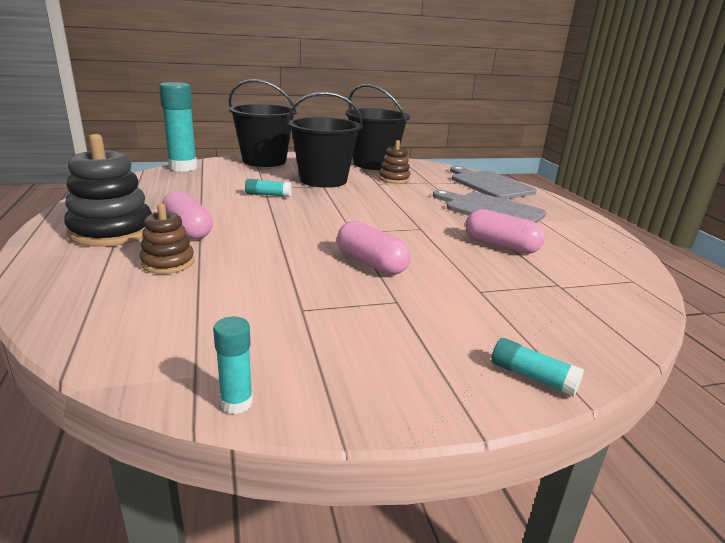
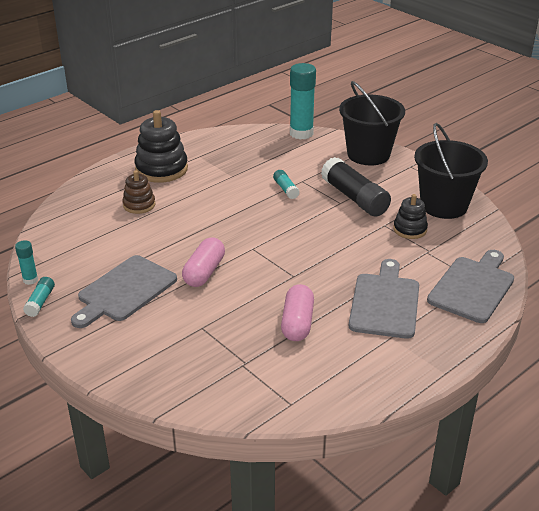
camera: 65 degrees right, 10 degrees up
pink capsule [162,191,213,240] -> none
black bucket [286,92,363,188] -> black glue stick [321,157,391,217]
brown stacking toy [379,140,411,184] -> black stacking toy [393,194,428,239]
turquoise glue stick [492,338,584,397] -> turquoise glue stick moved to [23,277,55,317]
none -> grey cutting board [71,255,177,328]

